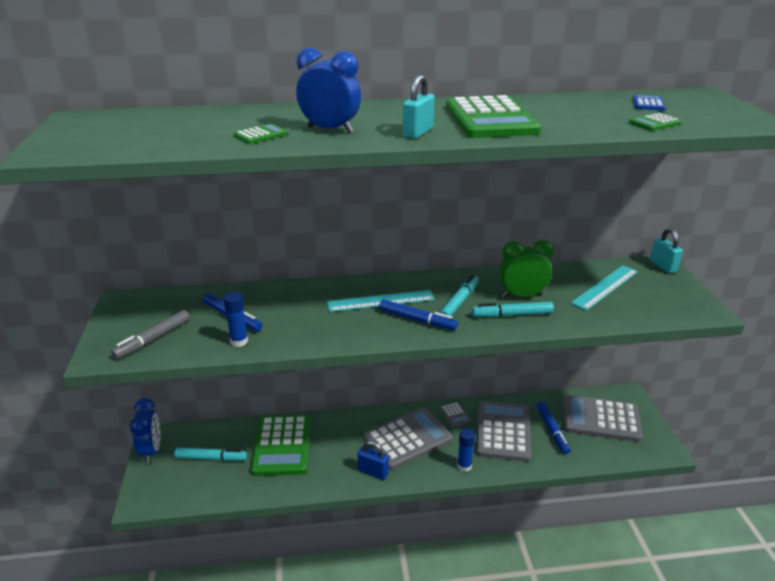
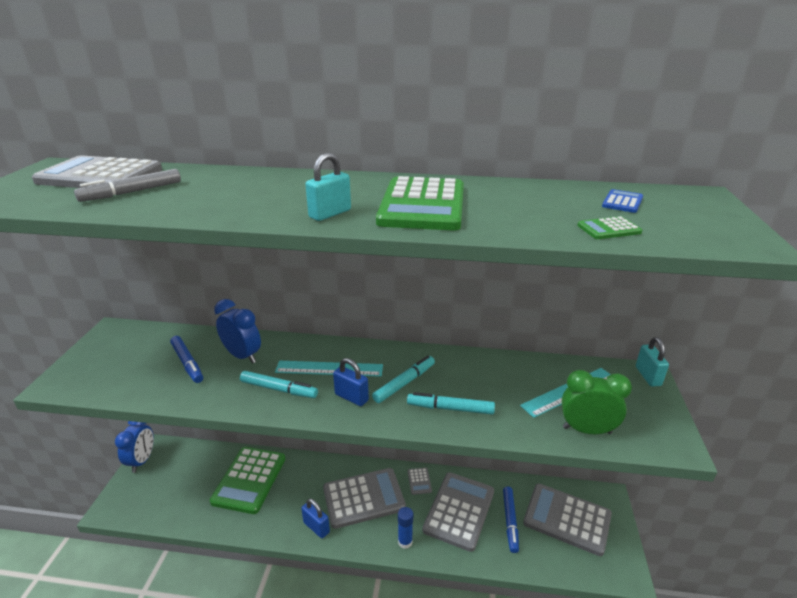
camera: 15 degrees right, 0 degrees up
grey marker [111,310,190,359] -> grey marker moved to [74,169,181,202]
turquoise marker [175,448,247,461] -> turquoise marker moved to [240,371,318,398]
blue glue stick [223,292,248,347] -> none
green calculator [233,124,288,144] -> none
blue clock [296,48,361,133] -> blue clock moved to [214,299,261,364]
blue marker [379,300,458,330] -> blue padlock [333,358,369,406]
green clock [499,239,554,298] -> green clock moved to [562,370,632,434]
none -> grey calculator [32,155,162,188]

